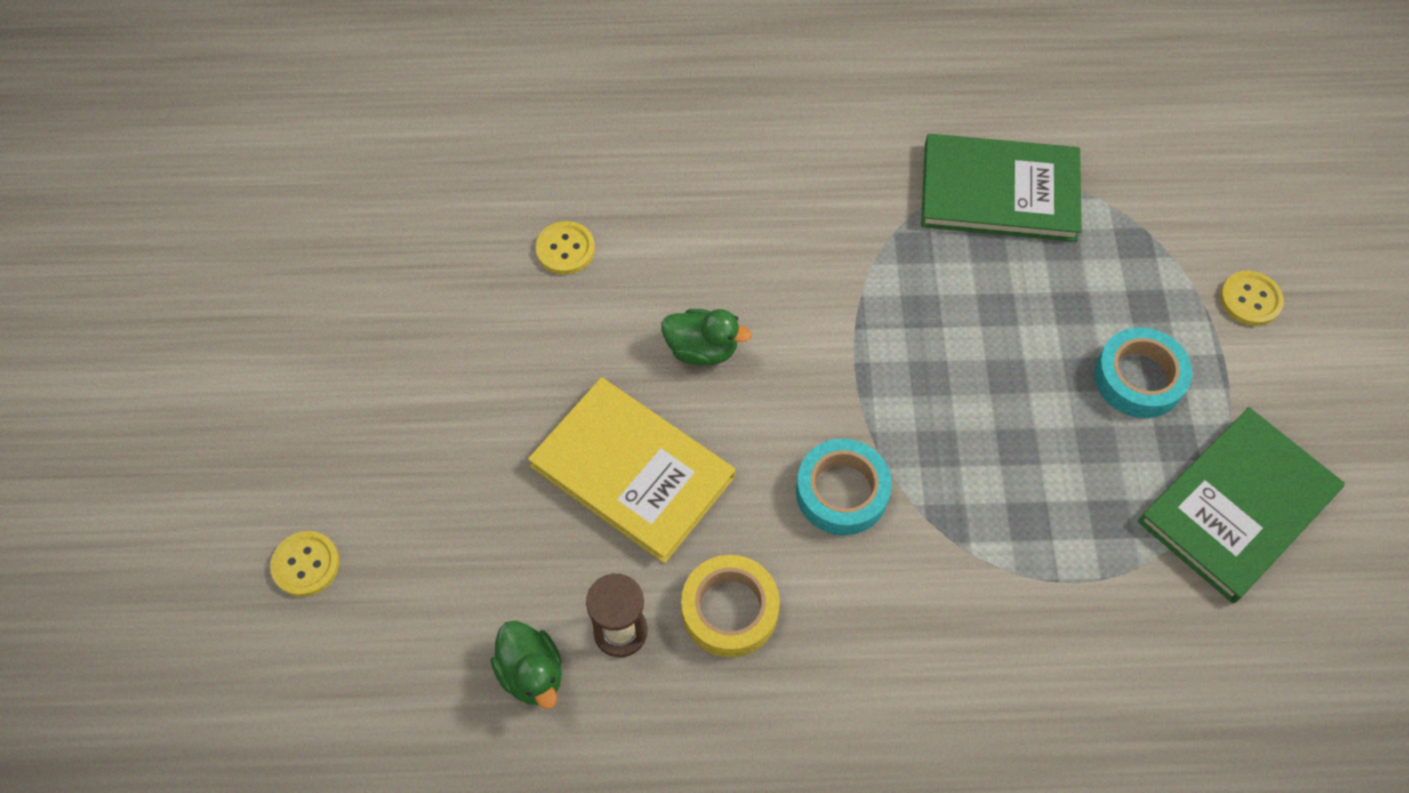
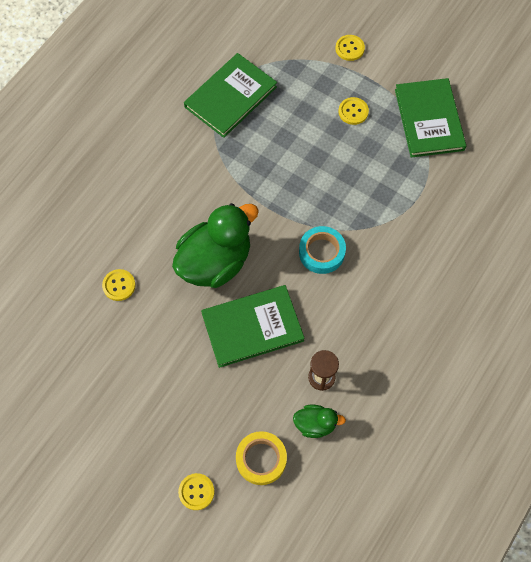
camera: 55 degrees left, 5 degrees up
yellow book [528,377,735,564] -> green book [201,285,305,368]
green duck [661,309,752,365] -> green duck [172,203,259,288], size x2.10
yellow tape [681,555,780,658] -> yellow tape moved to [236,431,287,485]
turquoise tape [1094,327,1192,418] -> yellow button [338,97,369,125]

